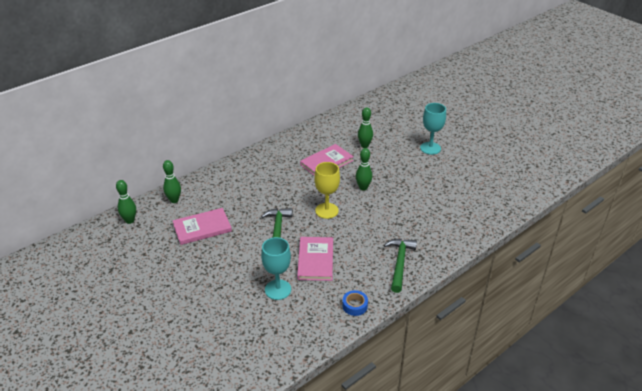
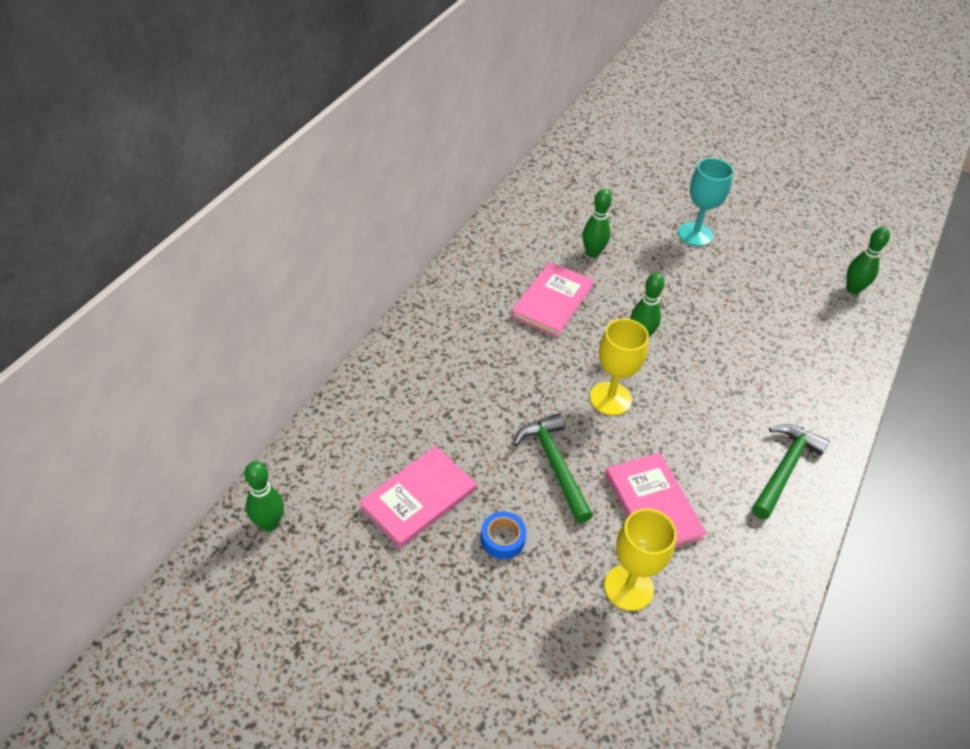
camera: 25 degrees left, 10 degrees up
green bowling pin [163,160,181,203] -> green bowling pin moved to [846,227,890,294]
turquoise goblet [261,237,291,300] -> yellow goblet [604,508,677,611]
blue tape [342,290,368,316] -> blue tape moved to [481,512,526,559]
green hammer [384,239,417,293] -> green hammer turned 45 degrees clockwise [752,424,830,519]

